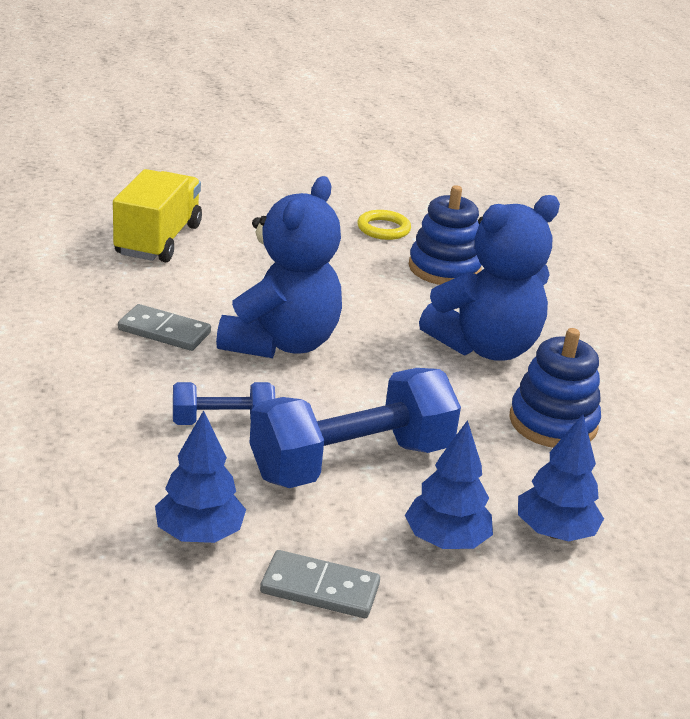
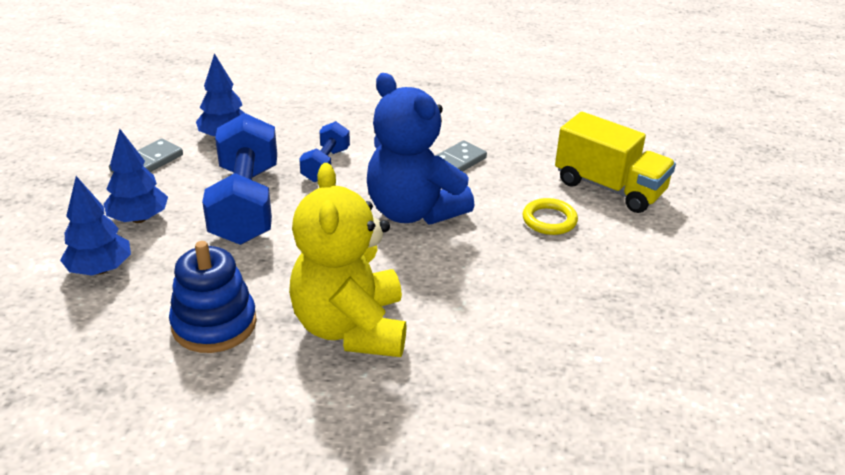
camera: 115 degrees right, 5 degrees up
yellow ring [357,210,411,240] -> yellow ring moved to [523,198,578,235]
blue stacking toy [409,185,482,285] -> none
blue teddy bear [419,195,560,361] -> yellow teddy bear [289,163,407,357]

